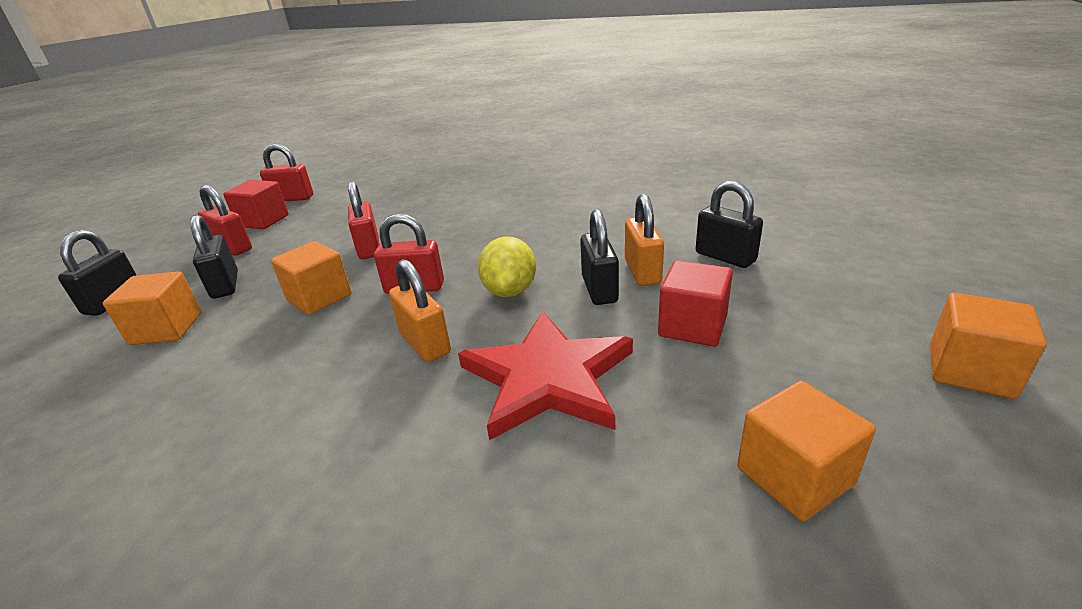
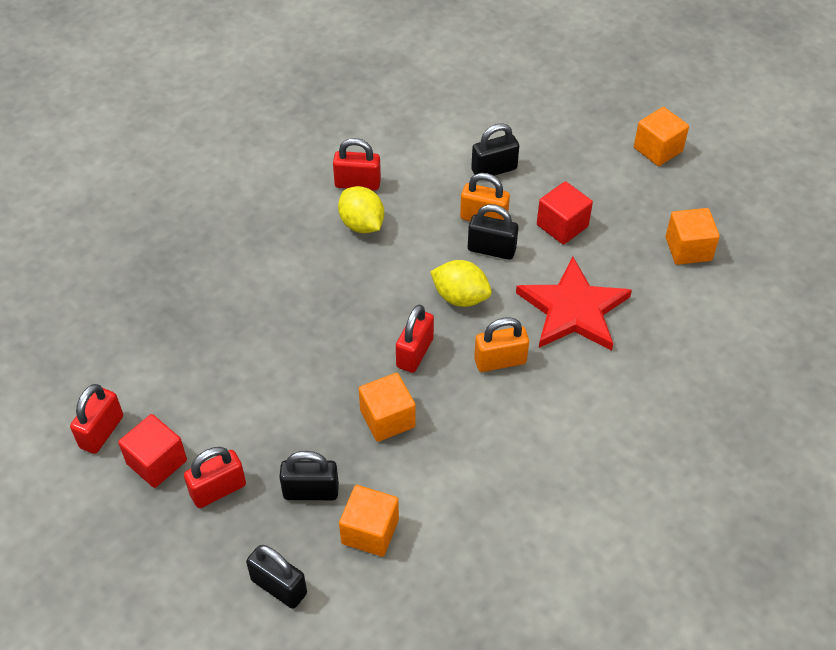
camera: 70 degrees left, 20 degrees up
red padlock [348,181,379,259] -> red padlock moved to [333,138,381,190]
none -> yellow lemon [338,186,384,233]

